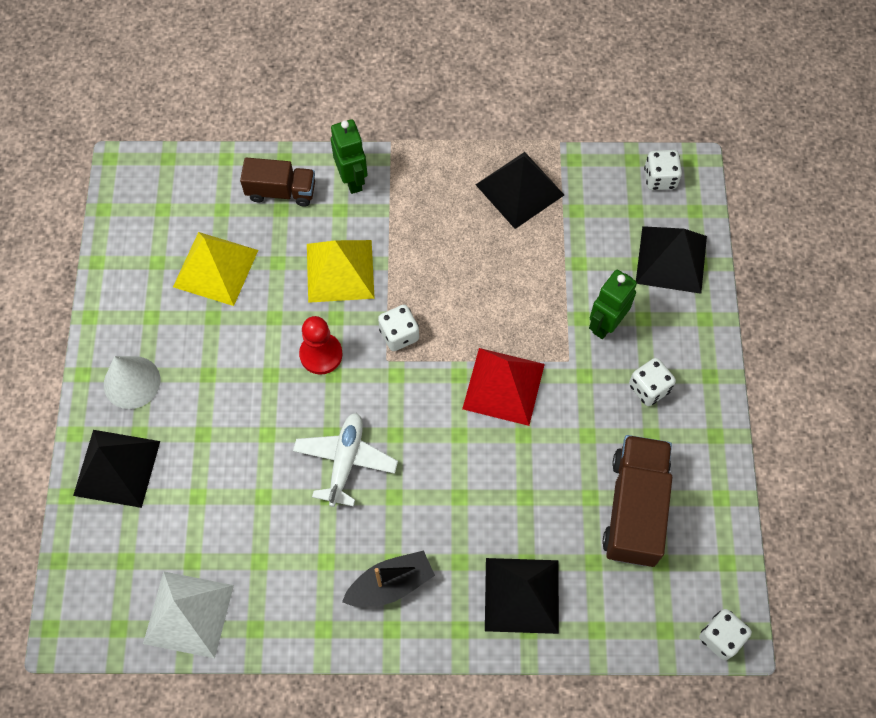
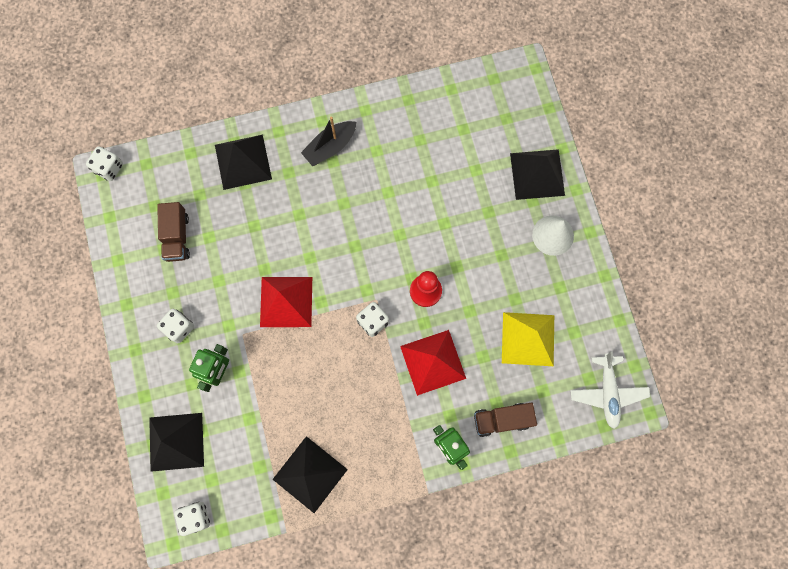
camera: 165 degrees right, 10 degrees up
white pyramid [143,572,234,658] -> none
white plane [293,413,398,507] -> white plane moved to [570,351,650,429]
yellow pyramid [307,240,375,303] -> red pyramid [400,330,466,396]
brown truck [602,435,672,567] -> brown truck [157,202,190,262], size x0.64

